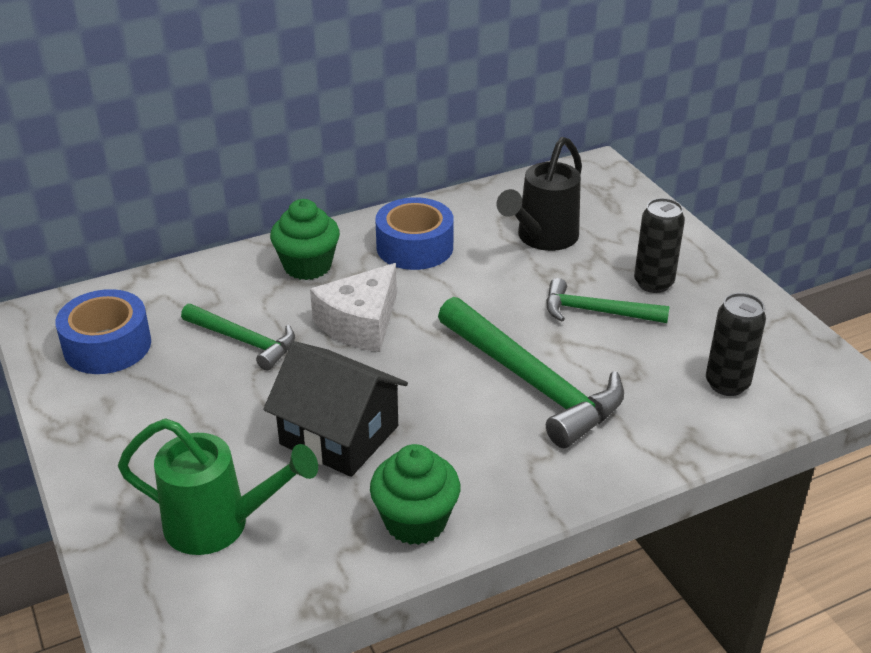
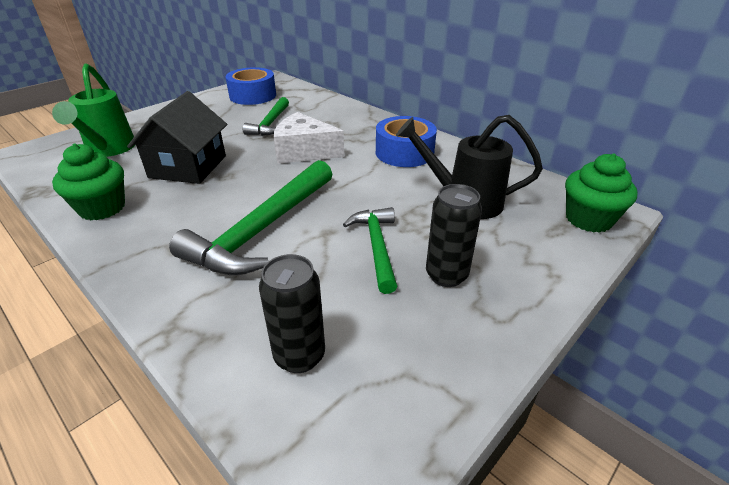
camera: 70 degrees right, 0 degrees up
green cupcake [270,199,340,280] -> green cupcake moved to [565,153,638,233]

